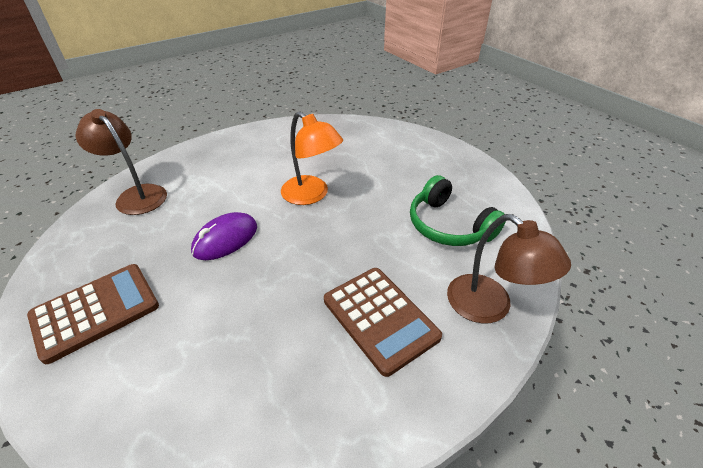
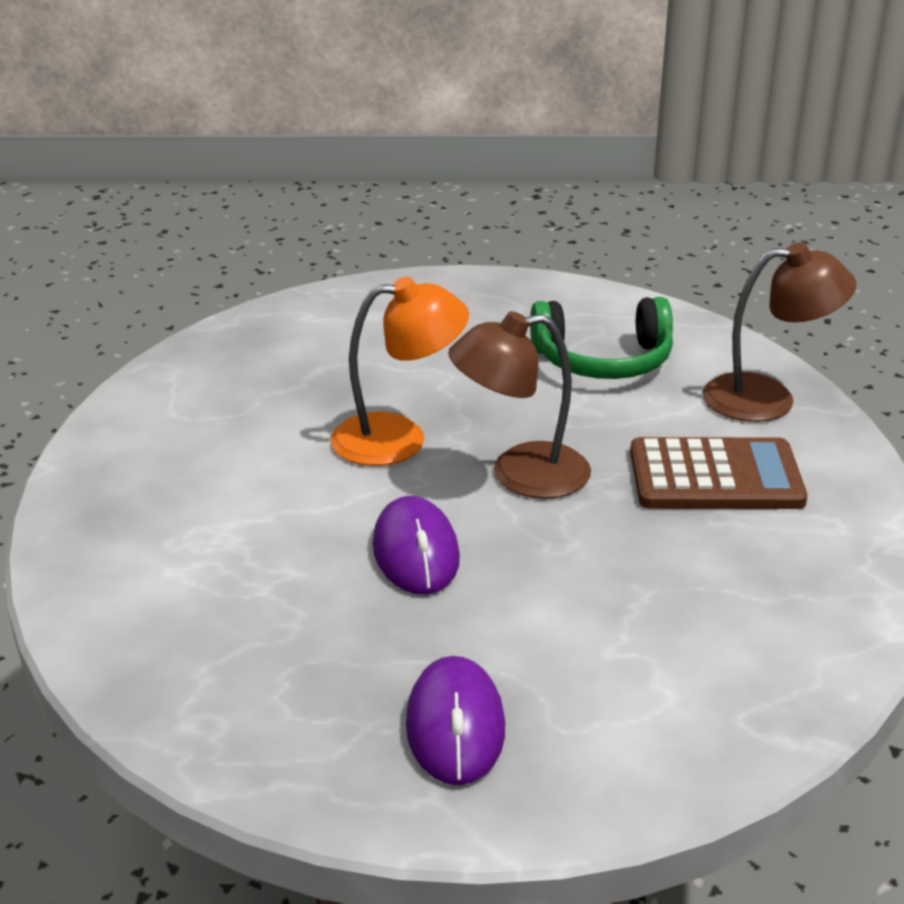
camera: 55 degrees left, 10 degrees down
brown calculator [27,264,159,364] -> purple mouse [406,656,505,785]
brown lamp [75,109,167,215] -> brown lamp moved to [448,311,591,499]

